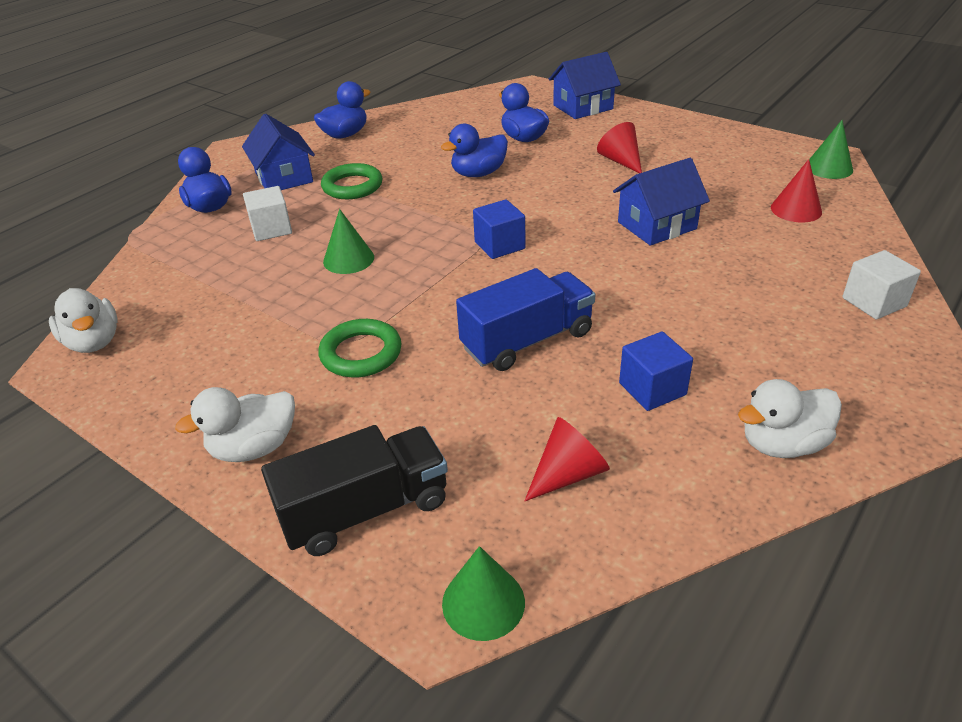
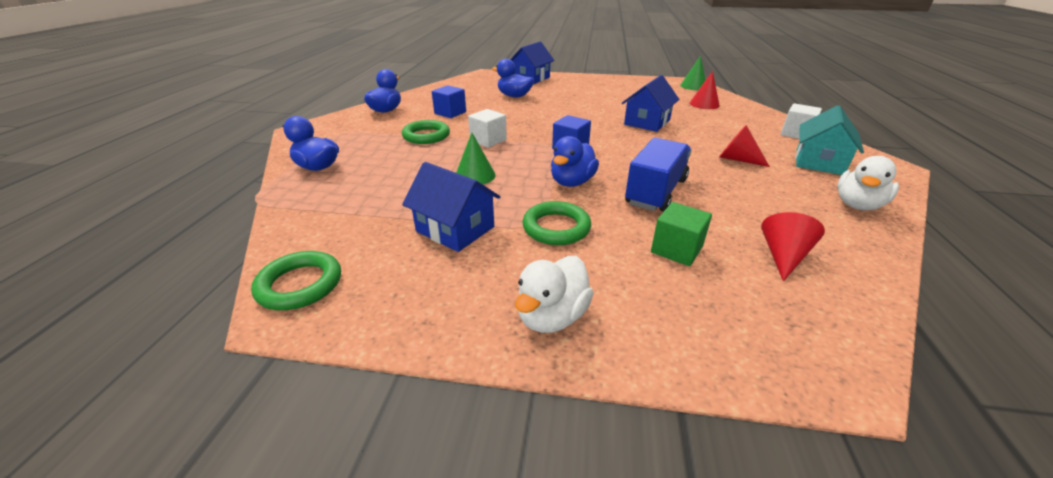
camera: 30 degrees left, 5 degrees down
white duck [49,288,118,353] -> green ring [251,251,341,310]
blue house [242,114,315,190] -> blue house moved to [402,162,500,252]
white cube [243,186,292,241] -> white cube moved to [468,109,507,148]
black truck [261,425,448,556] -> none
blue duck [441,124,508,177] -> blue duck moved to [551,136,599,187]
green cone [442,546,525,641] -> none
red cone [597,122,642,173] -> red cone moved to [719,125,770,167]
blue cube [619,331,693,411] -> blue cube moved to [432,85,466,118]
none -> green cube [651,202,712,266]
none -> turquoise house [795,105,864,175]

